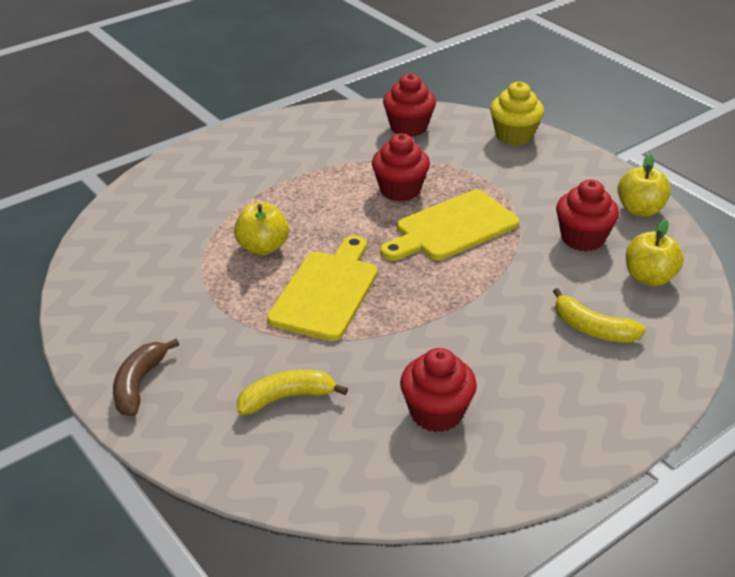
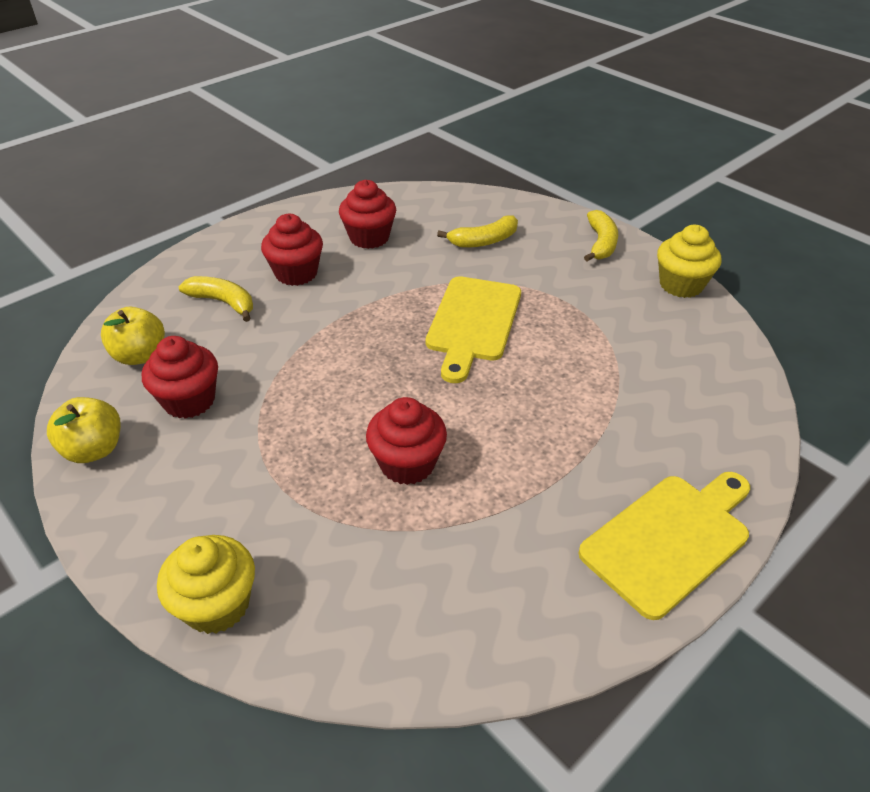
camera: 175 degrees right, 5 degrees up
brown banana [113,339,179,416] -> yellow banana [584,210,618,262]
yellow apple [234,202,289,255] -> none
yellow cutting board [381,190,519,261] -> yellow cutting board moved to [578,472,750,620]
red cupcake [383,74,436,137] -> red cupcake moved to [261,214,323,286]
none -> yellow cupcake [657,225,721,298]

